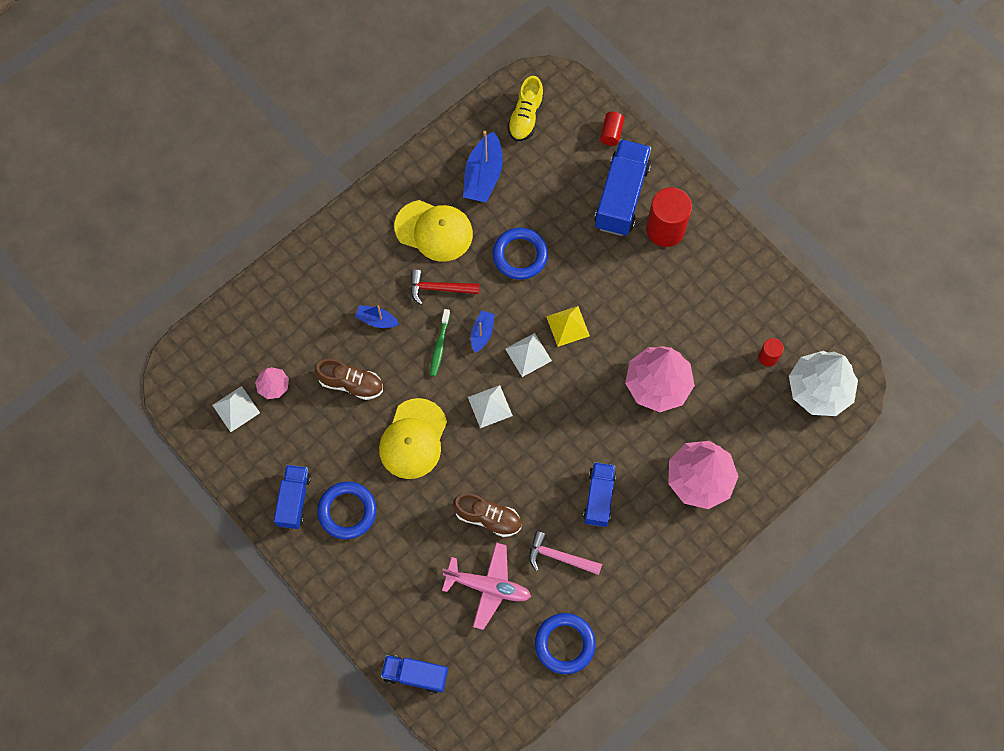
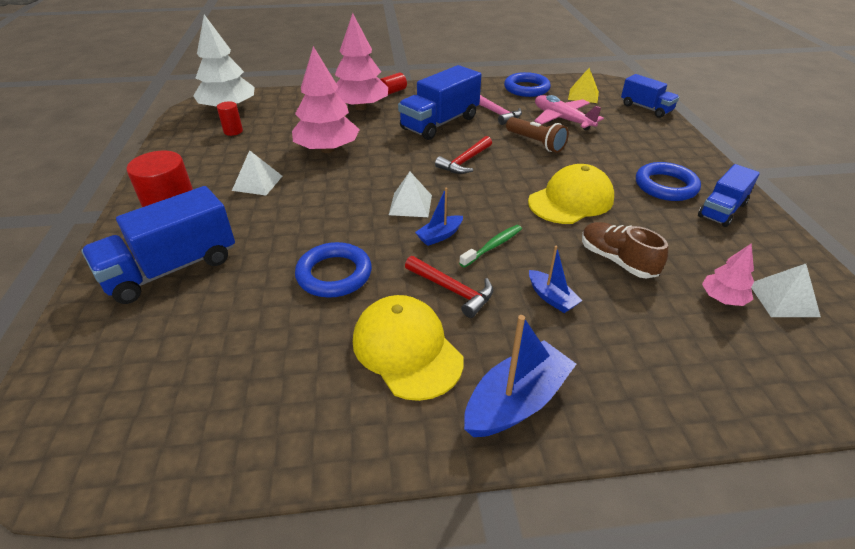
camera: 145 degrees left, 30 degrees down
brown shoe [453,493,521,537] -> brown flashlight [506,117,569,153]
blue boat [463,131,503,203] -> blue boat moved to [464,315,576,437]
white pyramid [468,385,513,428] -> white pyramid moved to [232,150,282,195]
yellow shoe [507,76,544,141] -> none
yellow pyramid [546,306,590,347] -> yellow pyramid moved to [568,68,599,103]
blue truck [583,462,616,527] -> blue truck [398,65,482,140], size x1.61
red cylinder [600,112,624,146] -> red cylinder moved to [380,73,407,95]
none -> red hammer [435,136,492,174]

